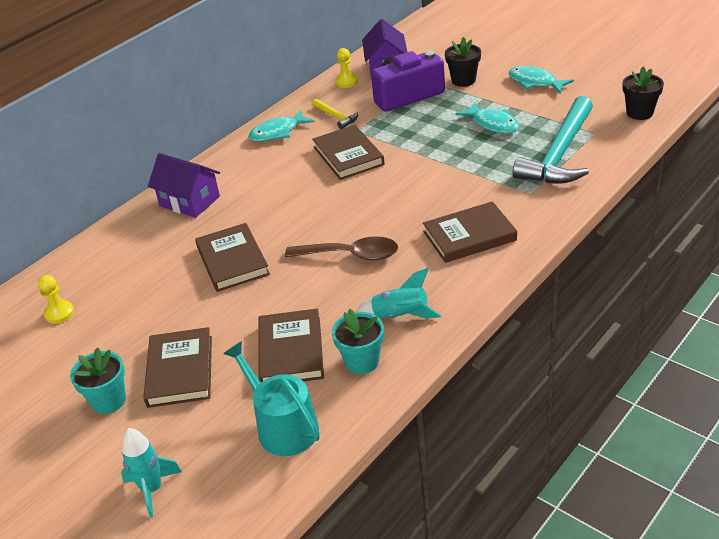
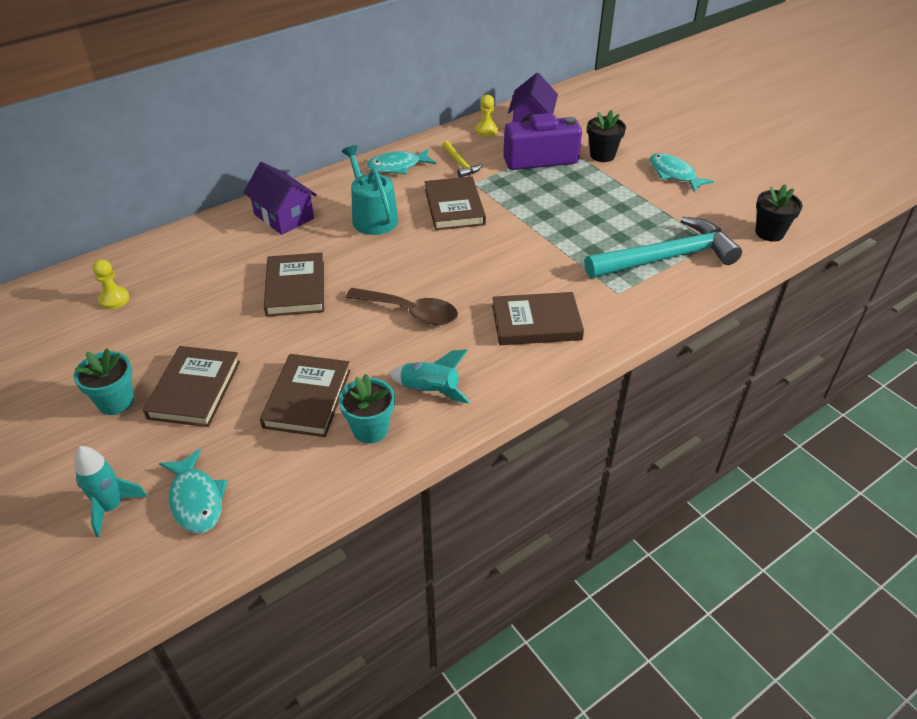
camera: 10 degrees right, 5 degrees up
turquoise watering can [223,341,320,456] -> turquoise watering can moved to [342,145,398,235]
turquoise fish [456,102,519,134] -> turquoise fish moved to [159,448,227,534]
turquoise hammer [513,96,593,183] -> turquoise hammer turned 150 degrees counterclockwise [585,217,742,278]

